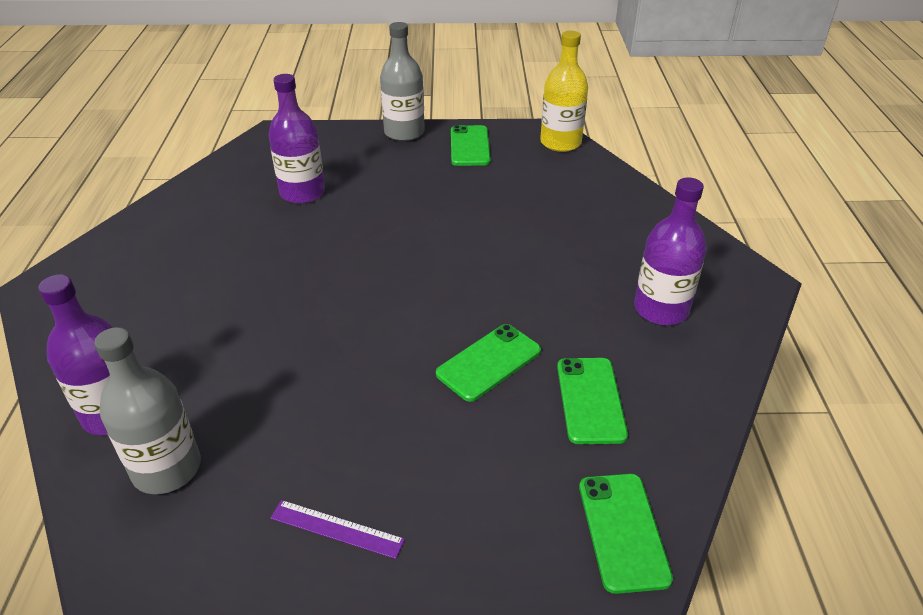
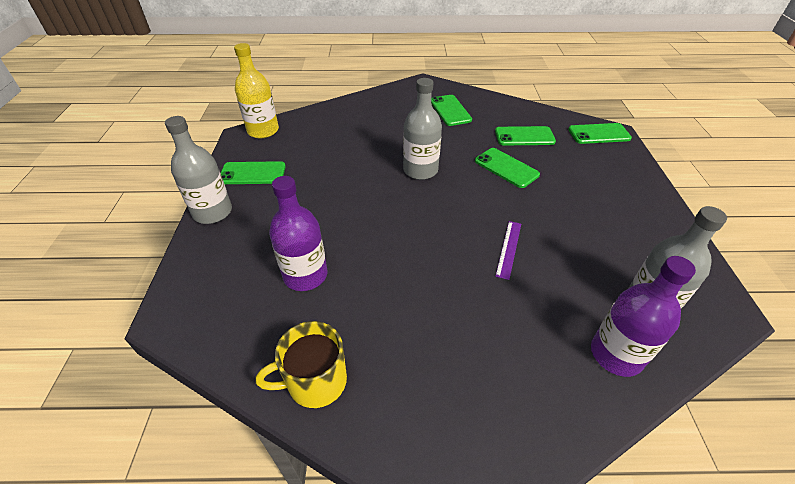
camera: 90 degrees left, 5 degrees up
purple ruler [270,500,405,559] -> purple ruler moved to [495,221,521,280]
purple bottle [634,177,707,325] -> green phone [431,95,472,126]
none -> yellow mug [256,321,347,408]
none -> grey bottle [403,78,442,180]

